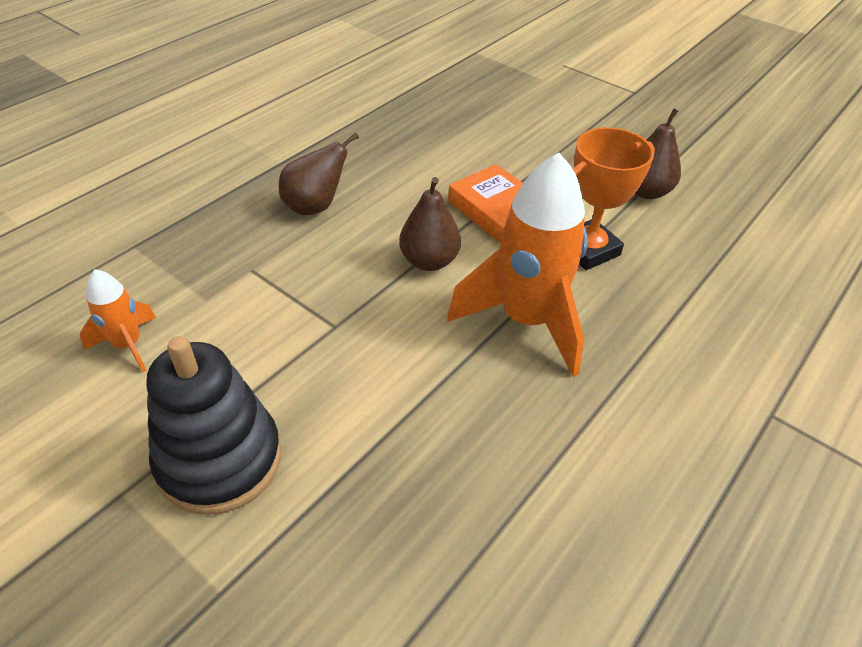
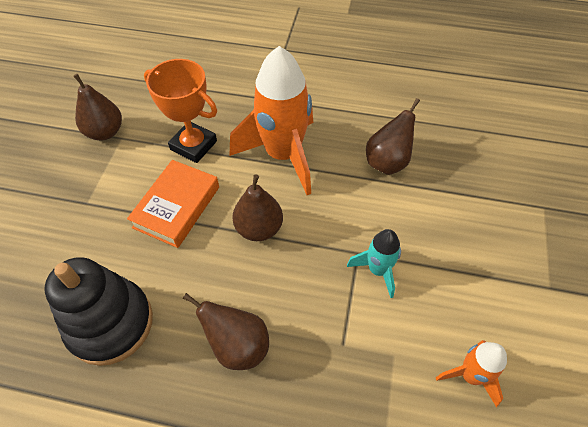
camera: 115 degrees left, 10 degrees up
black stacking toy [146,336,281,515] -> black stacking toy moved to [45,257,153,366]
none -> turquoise rocket [347,229,401,298]
none -> brown pear [366,98,420,175]

